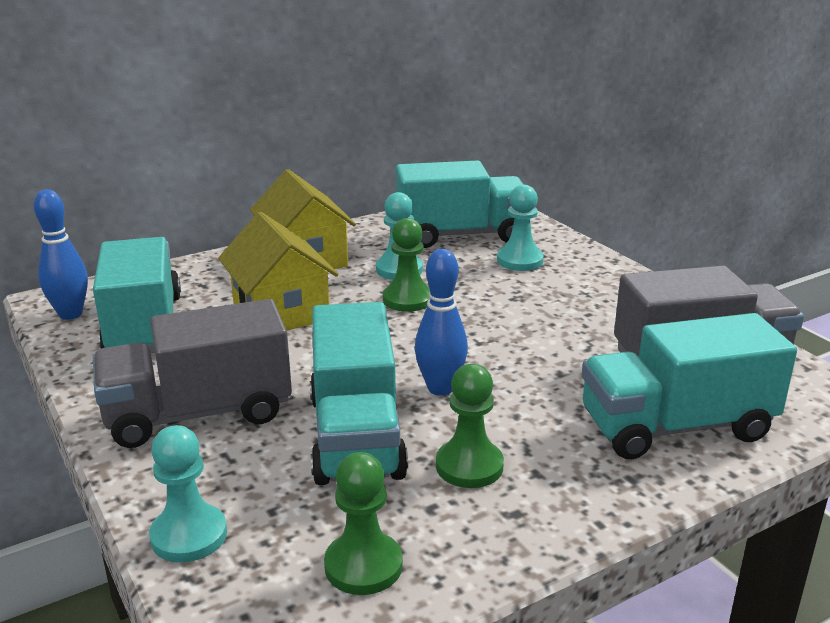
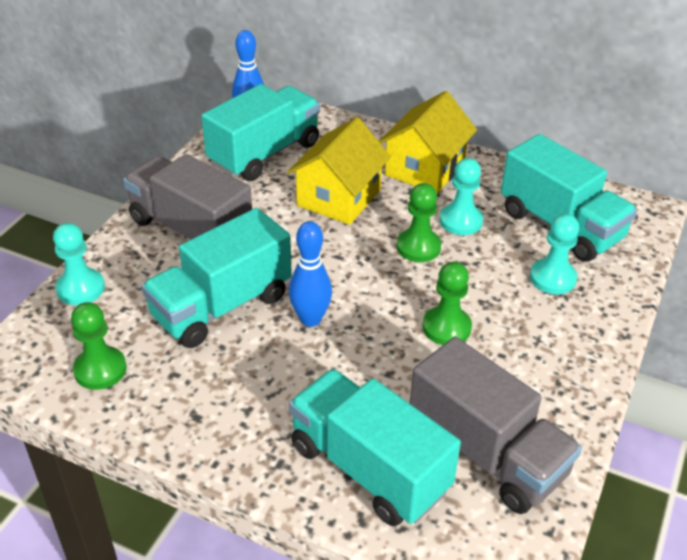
camera: 55 degrees right, 15 degrees up
green pawn [436,364,504,488] -> green pawn moved to [423,261,472,345]

